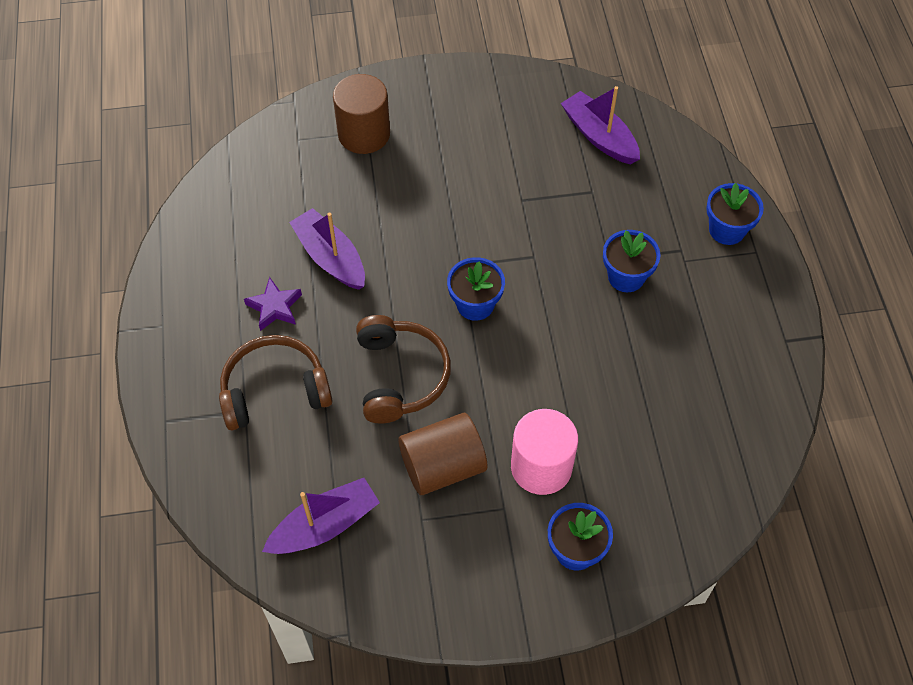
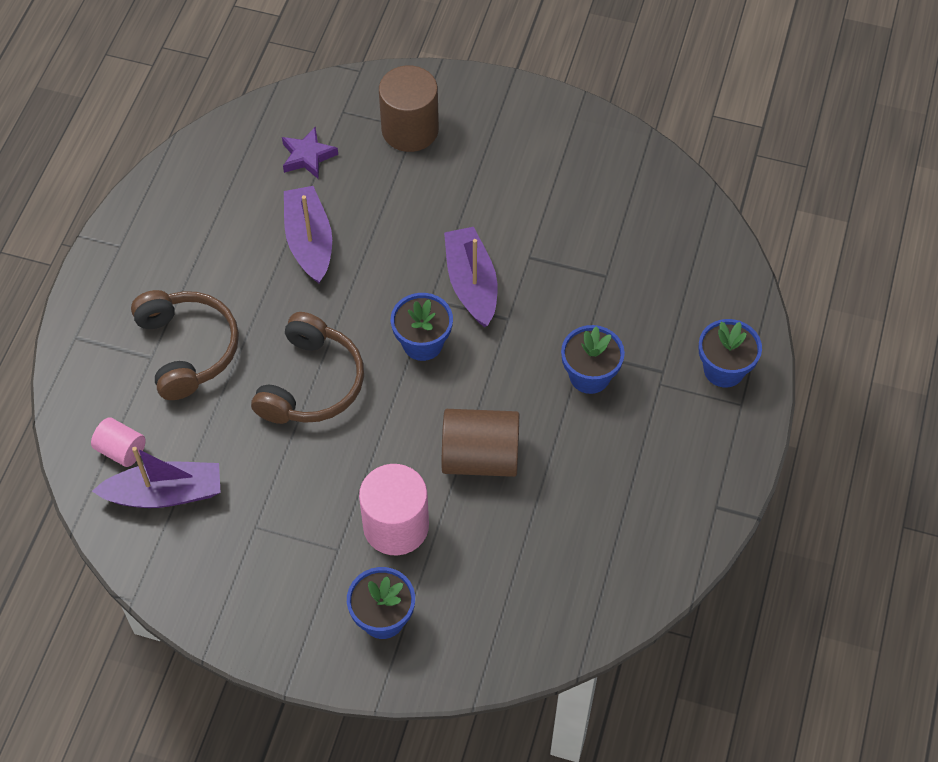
camera: 25 degrees right, 0 degrees up
brown headphones [219,335,332,431] -> brown headphones turned 60 degrees clockwise [131,290,239,400]
purple star [244,277,302,331] -> purple star moved to [282,127,338,179]
brown cylinder [398,413,487,495] -> brown cylinder moved to [442,409,519,477]
purple boat [561,86,640,165] -> purple boat moved to [444,227,498,327]
none -> pink cylinder [91,417,146,467]

